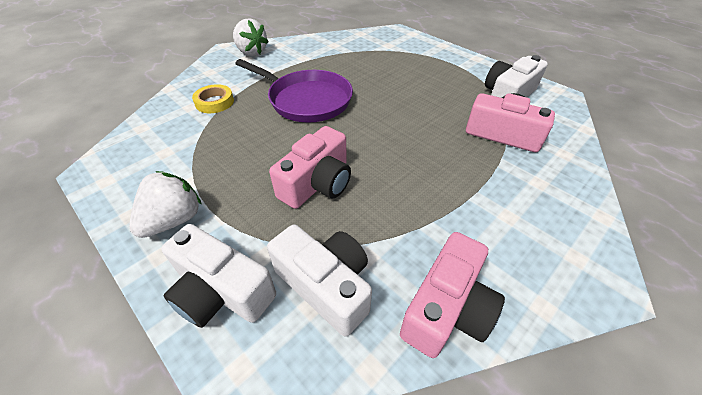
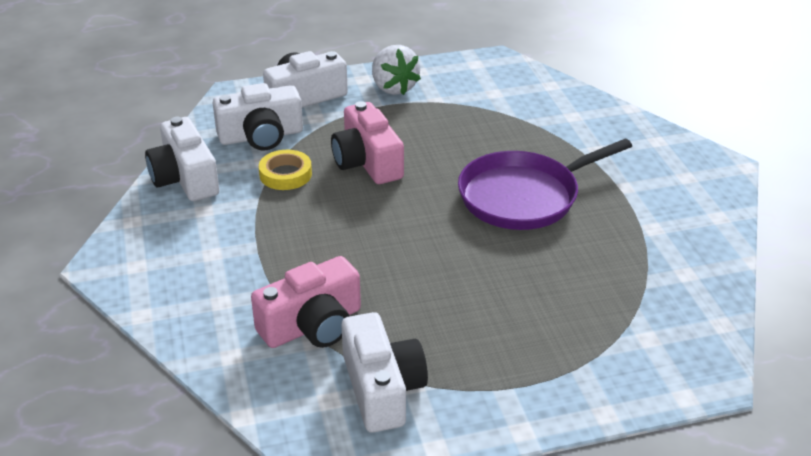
camera: 120 degrees right, 10 degrees down
yellow tape [192,84,234,113] -> yellow tape moved to [259,150,312,190]
white strawberry [233,18,269,56] -> none
pink camera [400,232,505,358] -> white camera [145,117,219,201]

